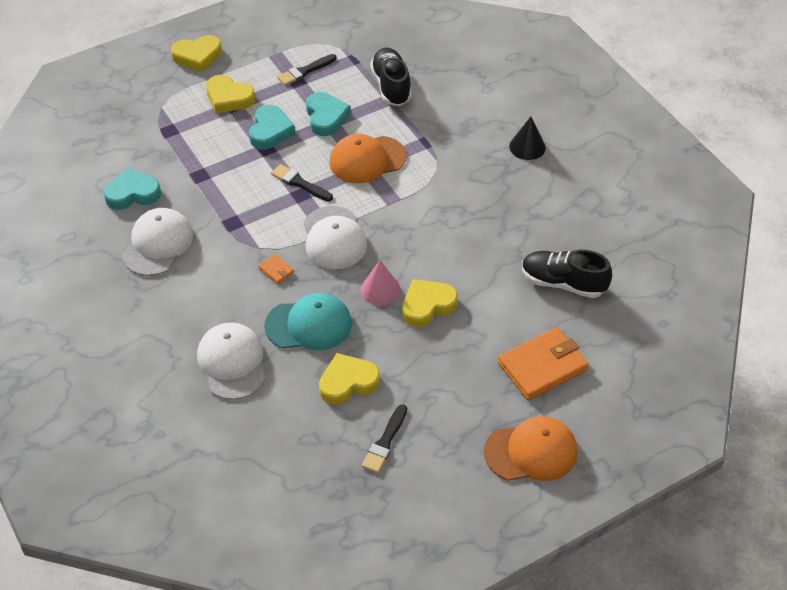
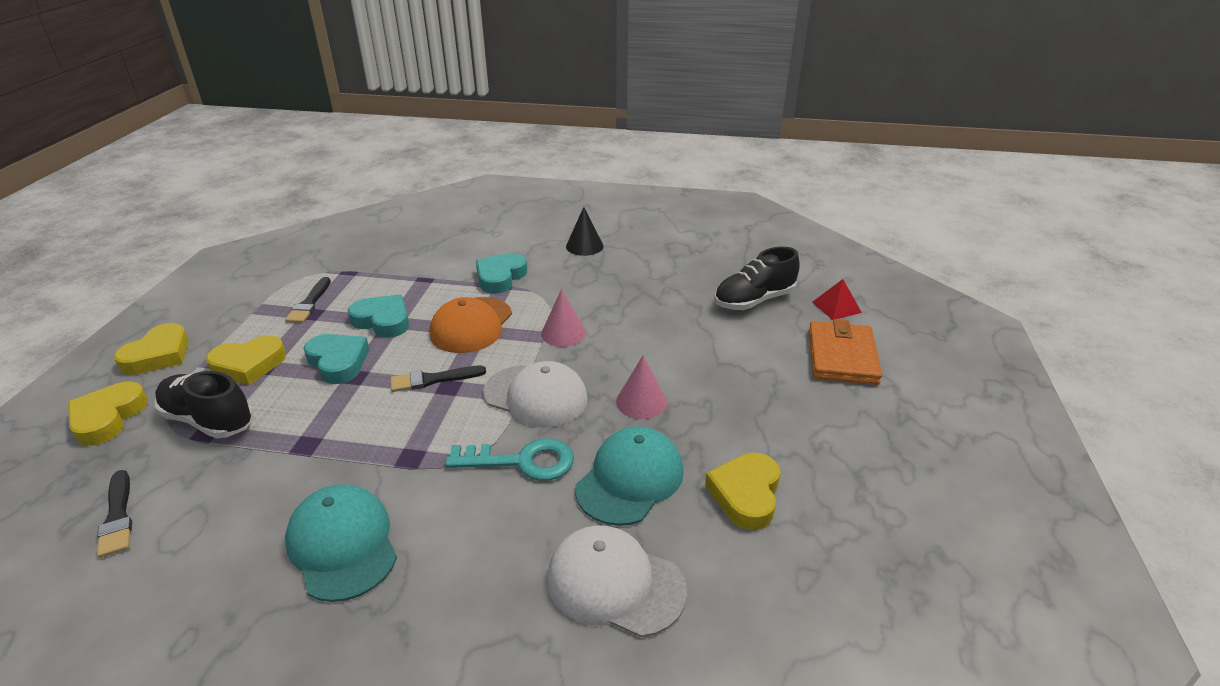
camera: 50 degrees left, 15 degrees down
turquoise heart [104,167,161,210] -> turquoise heart moved to [476,253,527,294]
white cap [122,208,193,276] -> turquoise cap [285,484,397,602]
orange wallet [258,254,294,284] -> turquoise key [445,438,574,481]
black brush [362,404,407,473] -> black brush moved to [97,470,132,558]
black shoe [370,48,412,106] -> black shoe moved to [155,371,254,439]
yellow heart [402,279,458,327] -> yellow heart moved to [68,382,148,446]
orange cap [484,416,578,481] -> none
none -> pink cone [541,289,586,347]
none -> red pyramid [812,279,862,320]

